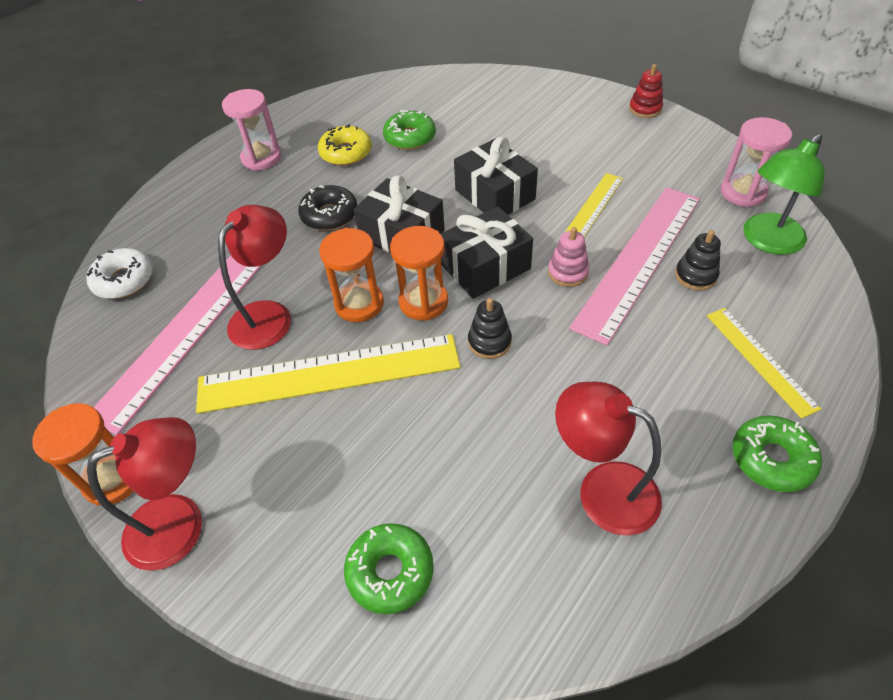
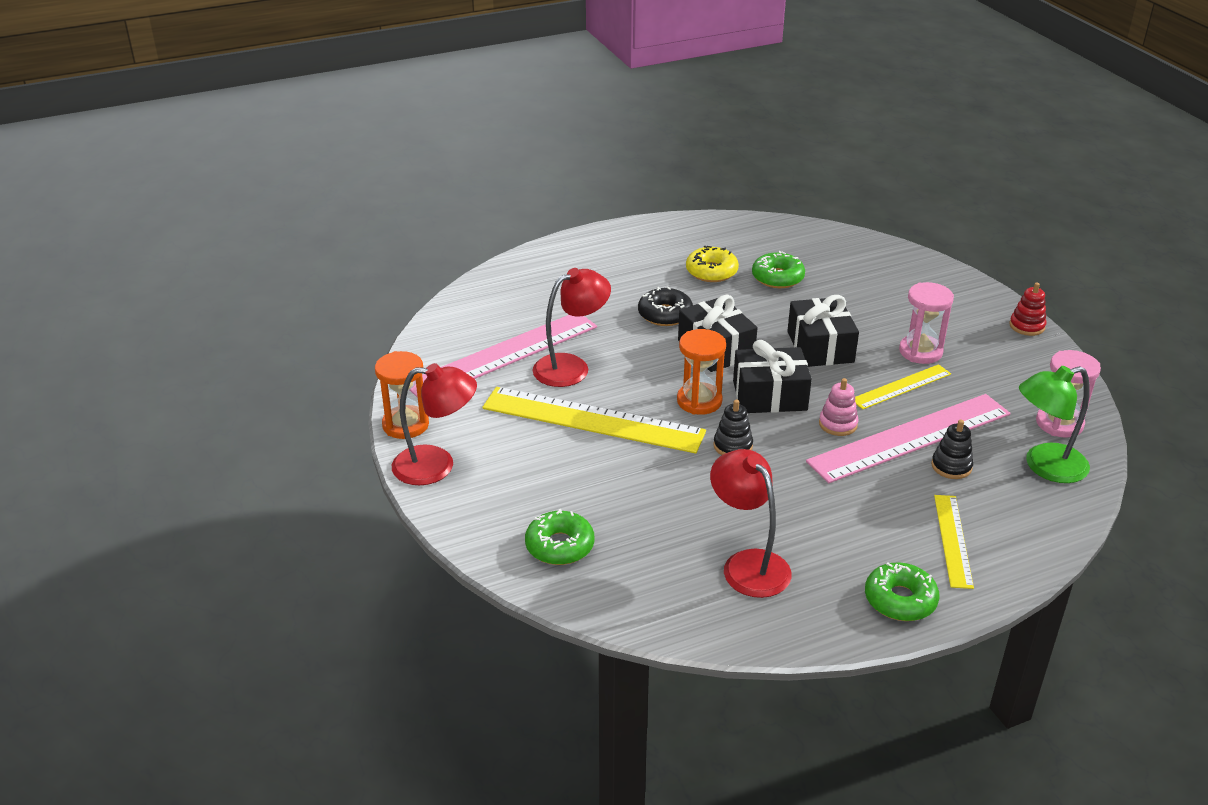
camera: 25 degrees right, 15 degrees down
white donut [86,248,153,299] -> none
pink hourglass [222,89,281,171] -> pink hourglass moved to [899,282,954,364]
orange hourglass [319,228,384,322] -> none

